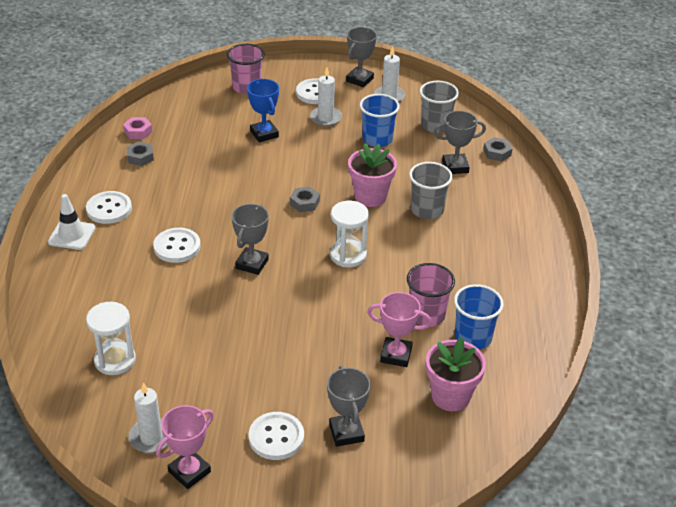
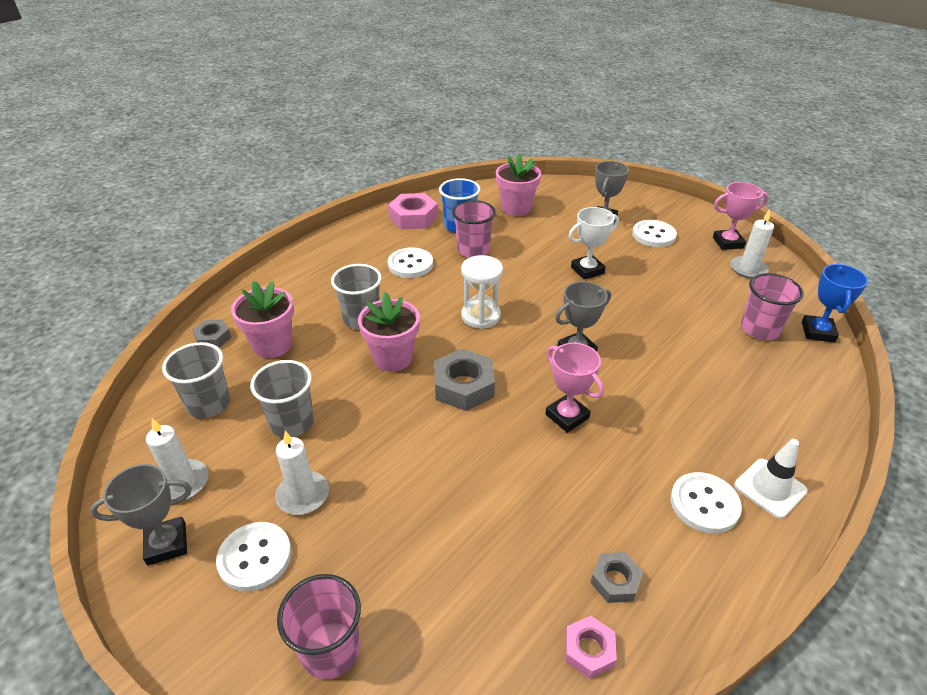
camera: 140 degrees left, 0 degrees up
white hourglass [86,302,136,375] -> pink cup [741,273,804,340]
white button [153,228,201,263] -> white button moved to [388,247,433,278]
blue trophy [247,79,279,142] -> blue trophy moved to [802,264,868,343]
grey nut [290,187,320,212] -> grey nut [434,349,495,411], size x1.72
blue cup [360,94,400,147] -> grey cup [250,360,314,438]
pink trophy [367,292,432,367] -> pink trophy moved to [545,343,604,433]
grey trophy [433,111,486,174] -> pink flower pot [231,281,294,358]
none -> pink nut [388,193,438,229]
none -> white trophy [569,207,619,280]

